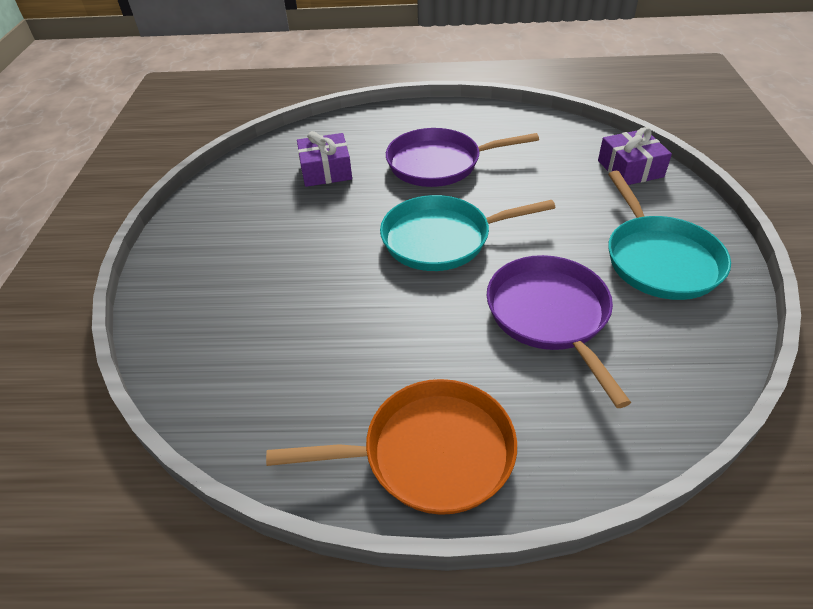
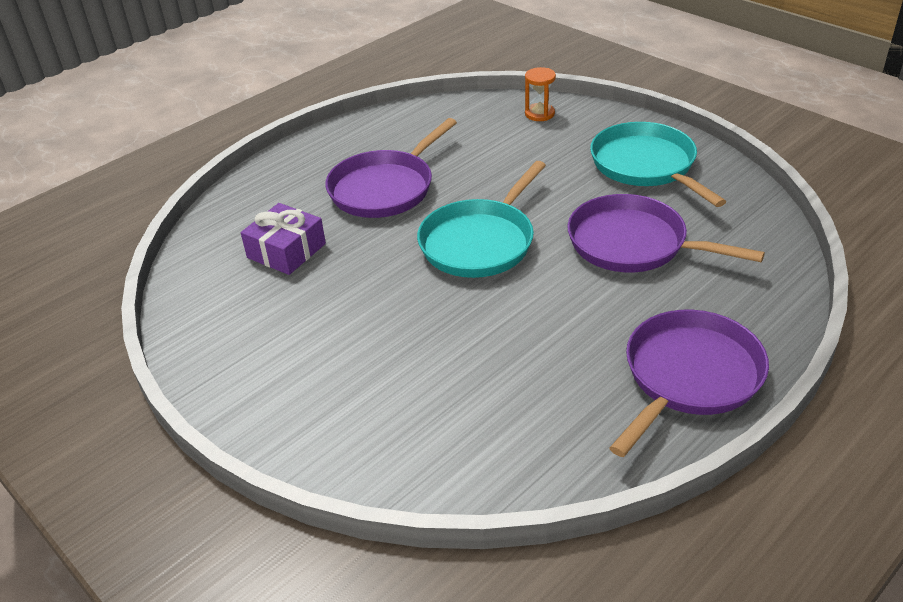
camera: 45 degrees left, 5 degrees down
orange pan [266,379,517,515] -> purple pan [609,310,769,457]
purple gift [598,127,672,185] -> orange hourglass [525,67,556,121]
turquoise pan [608,171,731,300] -> turquoise pan turned 150 degrees counterclockwise [590,122,726,207]

